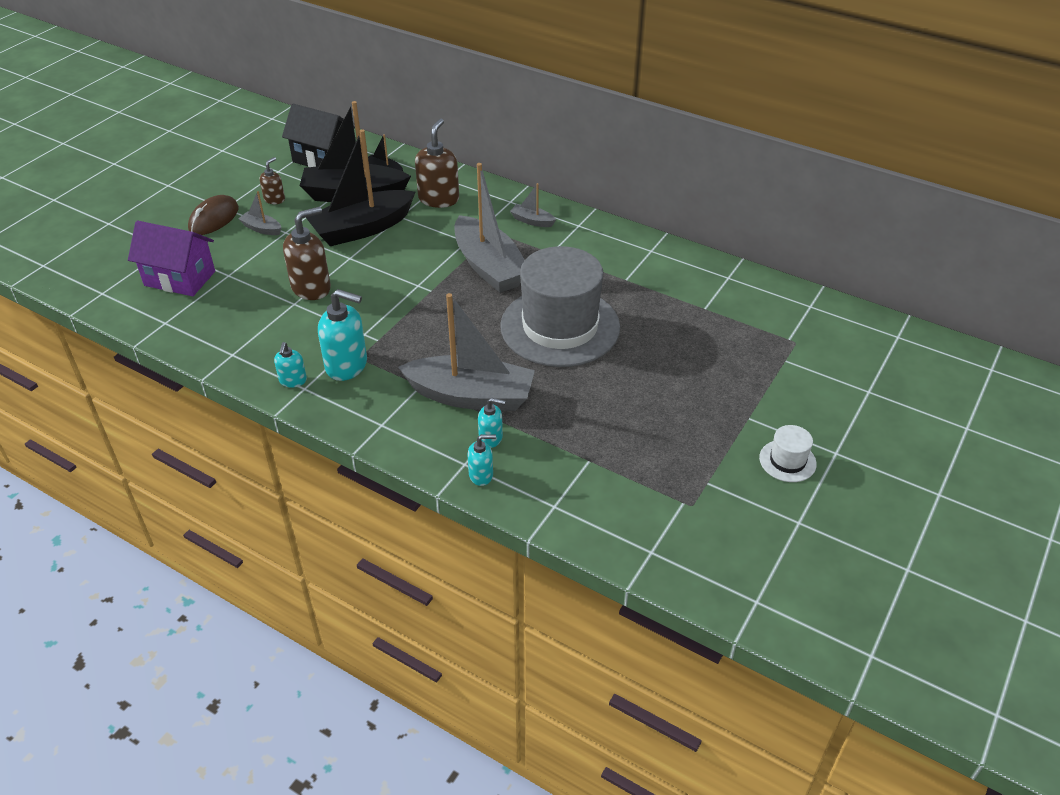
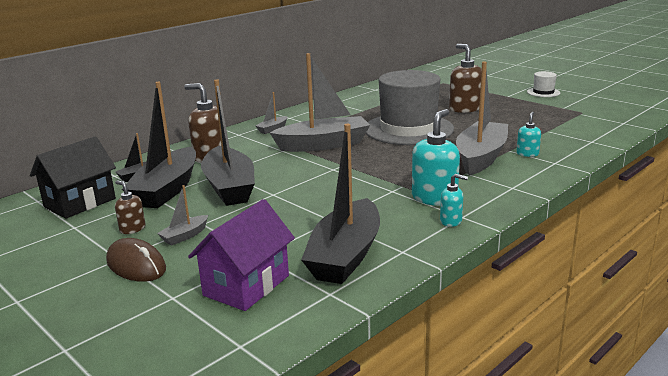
camera: 75 degrees left, 20 degrees down
brown soap dispenser [283,207,331,300] -> brown soap dispenser moved to [449,44,482,113]
turquoise soap dispenser [468,434,496,486] -> none
none -> black boat [301,124,380,284]

